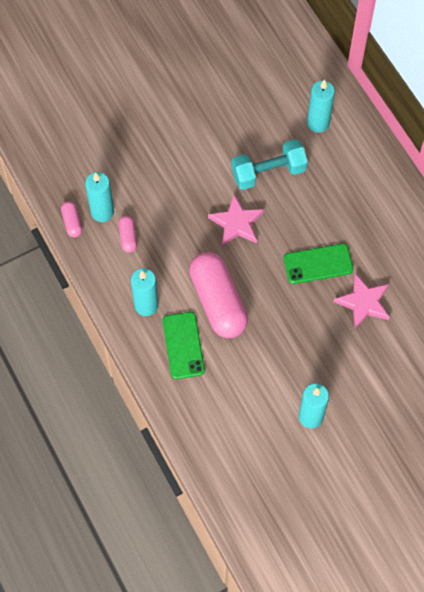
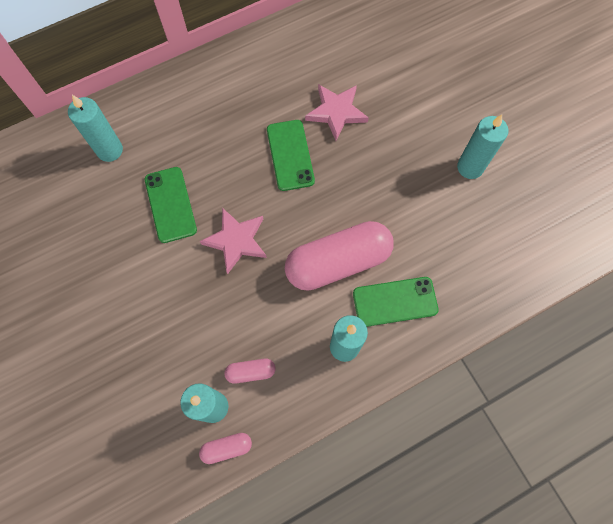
camera: 90 degrees left, 5 degrees up
turquoise dumbbell [231,139,308,190] -> green phone [145,167,197,243]

